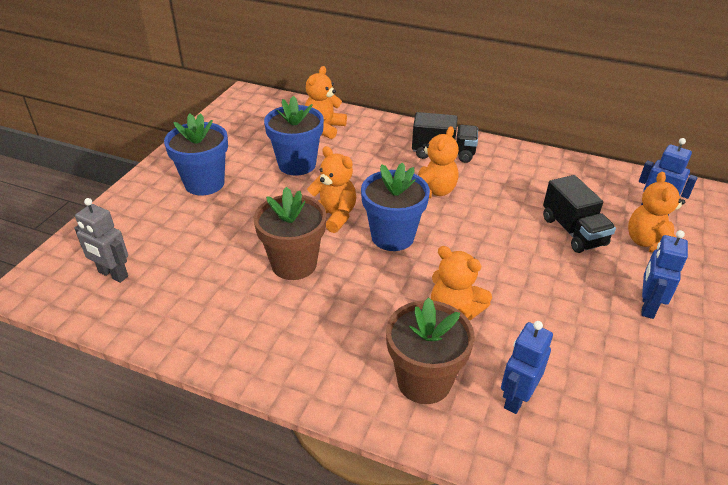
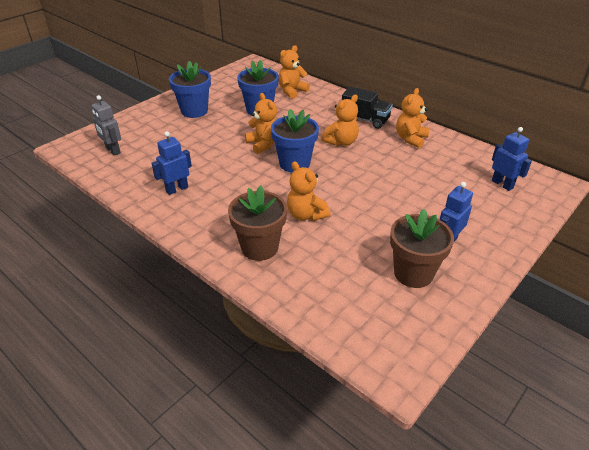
camera: 20 degrees right, 0 degrees up
brown flower pot [254,187,327,280] -> brown flower pot moved to [390,209,454,288]
blue robot [501,321,553,414] -> blue robot moved to [151,131,192,195]
black truck [543,175,616,253] -> none
orange teddy bear [628,171,685,253] -> orange teddy bear moved to [396,88,430,148]

